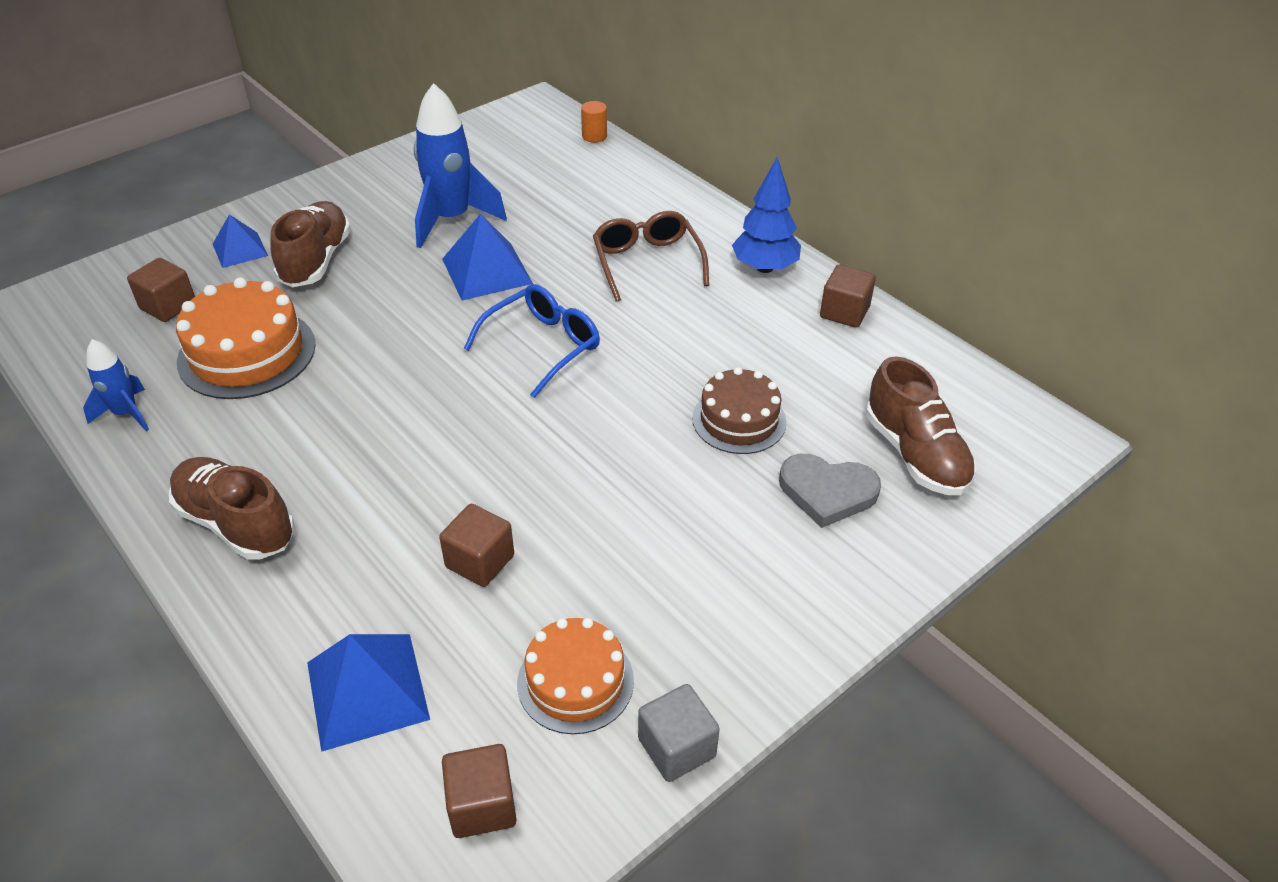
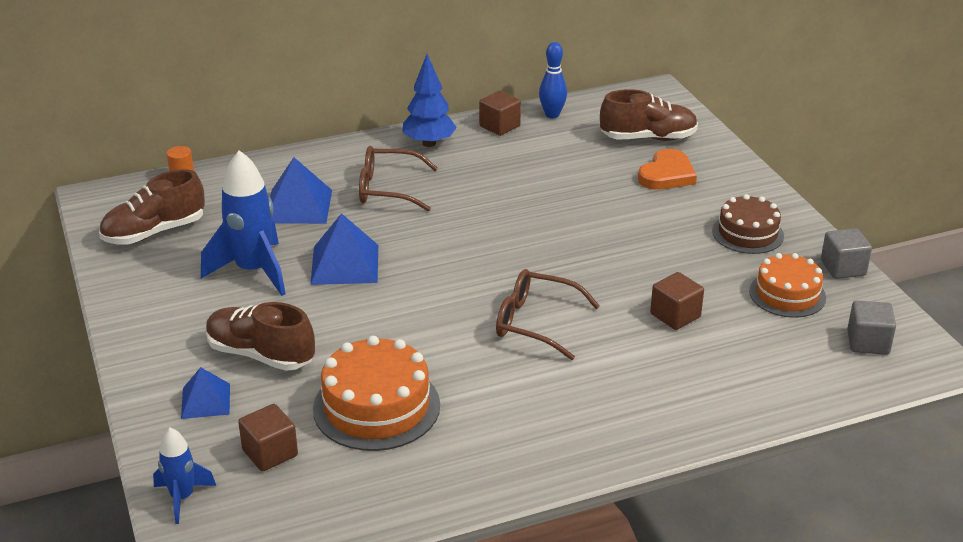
camera: 70 degrees left, 10 degrees down
blue rocket [83,339,149,431] -> blue rocket moved to [153,428,216,524]
brown shoe [169,457,295,560] -> brown shoe moved to [99,169,205,245]
blue pyramid [307,634,430,752] -> blue pyramid moved to [270,157,332,224]
brown cube [442,744,516,838] -> grey cube [847,300,896,355]
blue glasses [464,284,600,398] -> none
brown cake [692,367,786,454] -> brown cake moved to [712,194,784,254]
grey heart [779,454,881,528] -> orange heart [638,149,697,190]
none -> brown glasses [496,269,600,360]
none -> blue bowling pin [539,42,567,119]

